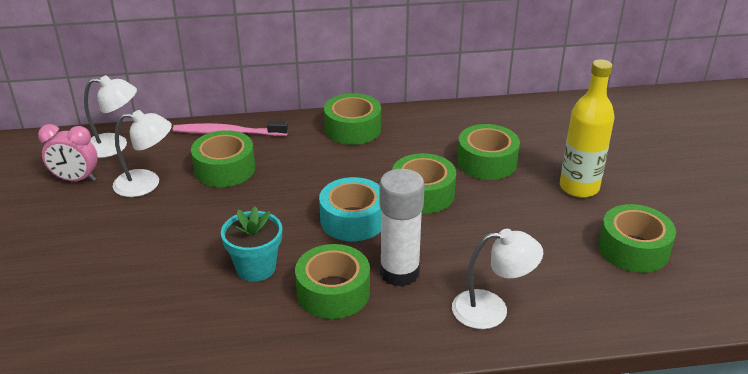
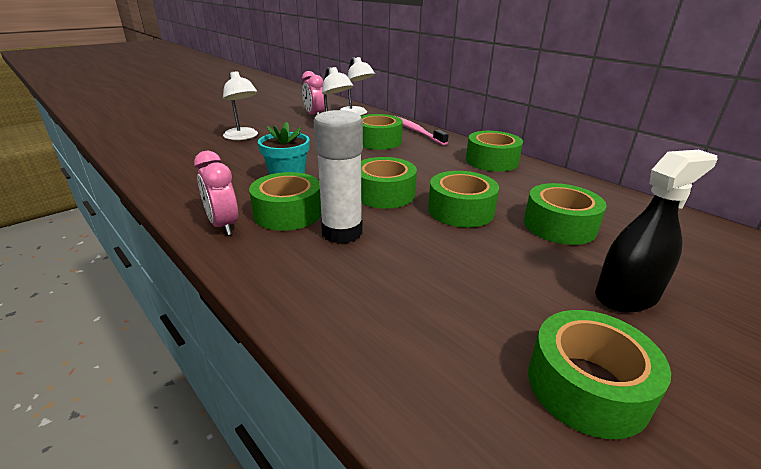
camera: 55 degrees right, 5 degrees down
turquoise tape [319,177,381,241] -> green tape [361,157,417,209]
white lamp [452,229,543,329] -> white lamp moved to [223,71,258,140]
yellow bottle [560,59,615,198] -> black spray bottle [595,150,718,313]
none -> pink clock [194,151,238,235]

